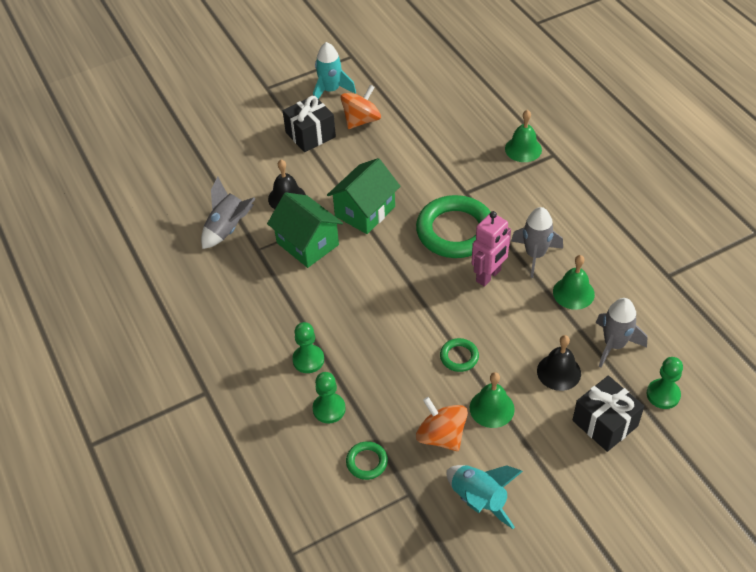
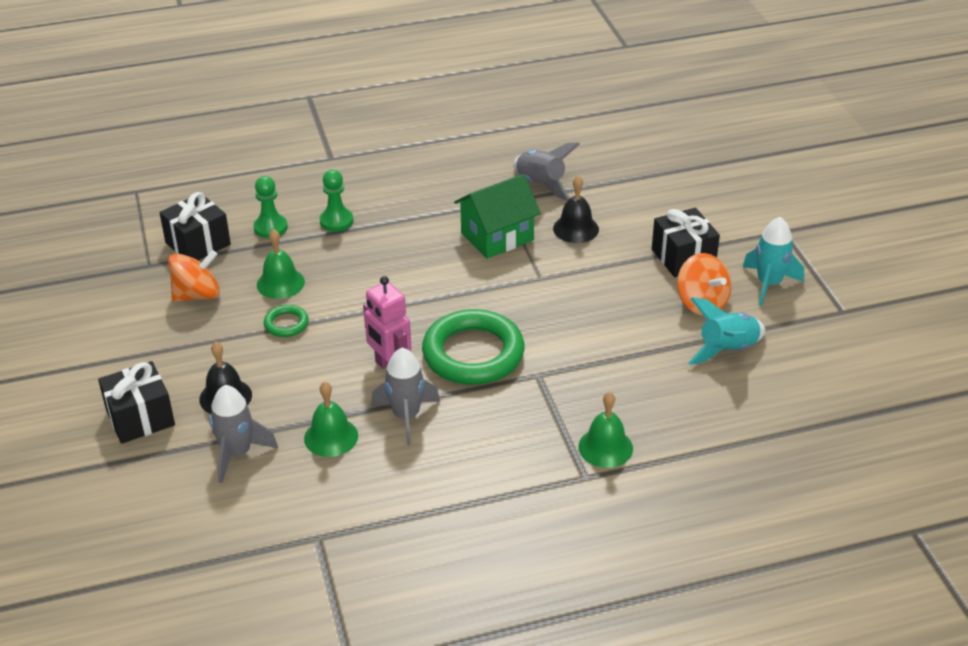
camera: 100 degrees right, 10 degrees down
green house [327,158,401,234] -> none
green ring [346,441,388,480] -> black gift [159,192,231,260]
turquoise rocket [447,465,523,529] -> turquoise rocket moved to [688,297,765,365]
green bell [470,372,515,428] -> green bell moved to [257,229,305,299]
green pawn [647,357,683,409] -> none

